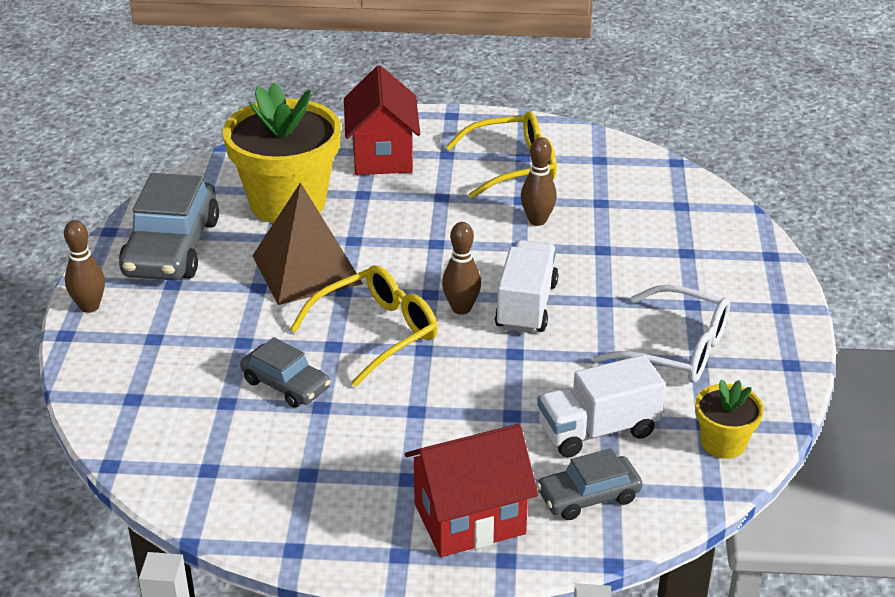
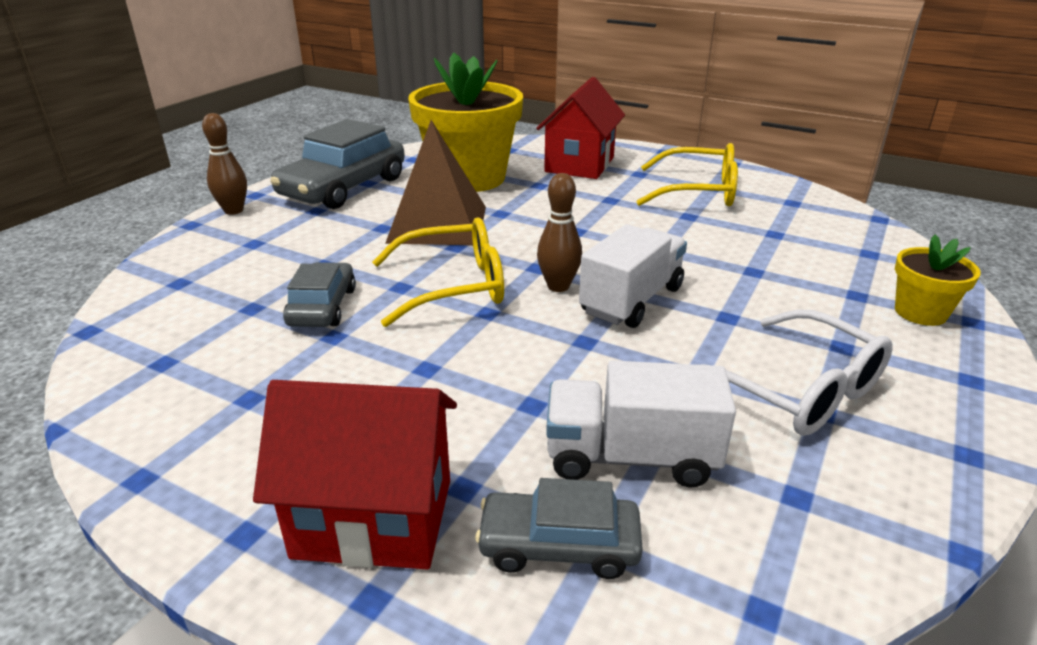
camera: 25 degrees right, 5 degrees down
grey car [240,337,330,408] -> grey car turned 150 degrees counterclockwise [283,262,356,327]
brown bowling pin [521,137,557,226] -> none
yellow flower pot [695,380,764,459] -> yellow flower pot moved to [895,234,980,326]

